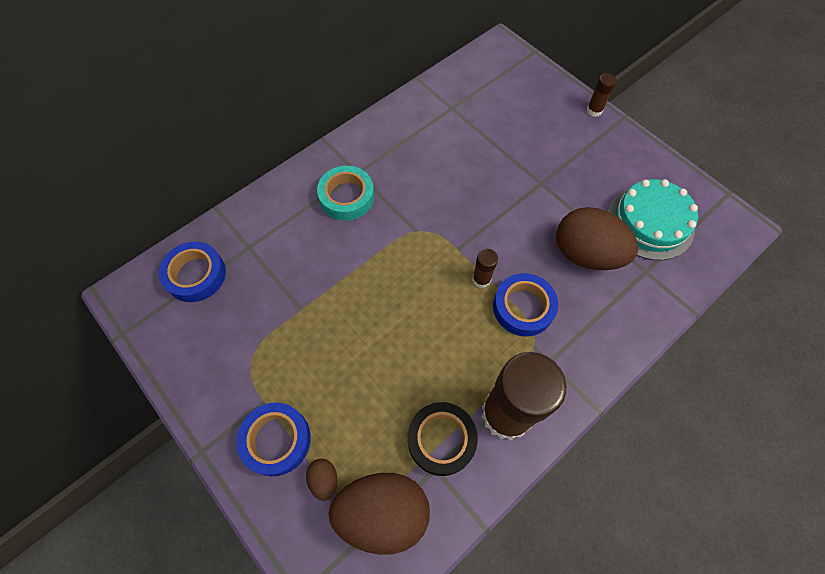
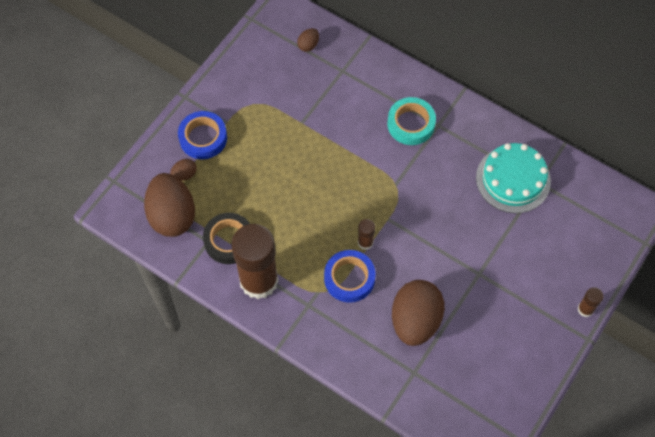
camera: 75 degrees right, 0 degrees up
blue tape [159,241,226,302] -> brown egg [297,28,319,52]
turquoise cake [608,179,698,260] -> turquoise cake moved to [476,143,551,213]

